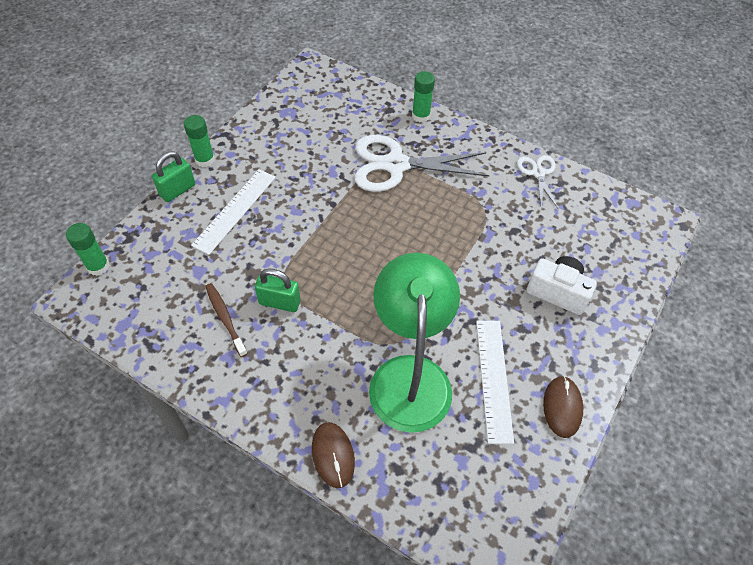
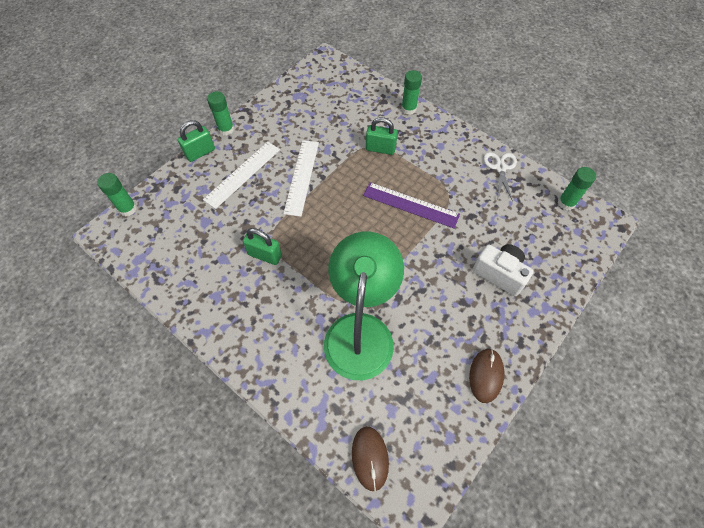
camera: 10 degrees right, 5 degrees up
brown toothbrush [205,283,248,357] -> none
brown mouse [312,422,355,488] -> brown mouse moved to [352,427,389,491]
white scissors [354,135,490,192] -> green padlock [366,117,398,155]
white ruler [476,321,514,444] -> white ruler moved to [283,140,319,217]
none -> purple ruler [363,182,460,228]
none -> green glue stick [558,167,596,210]

